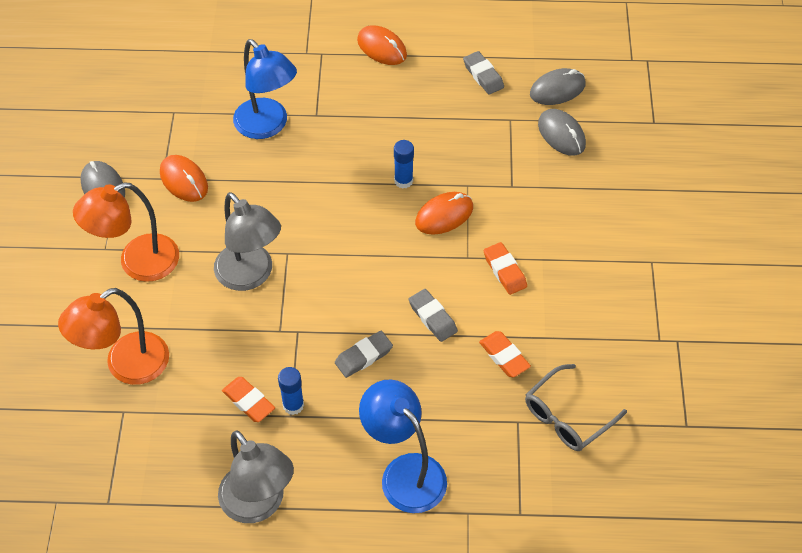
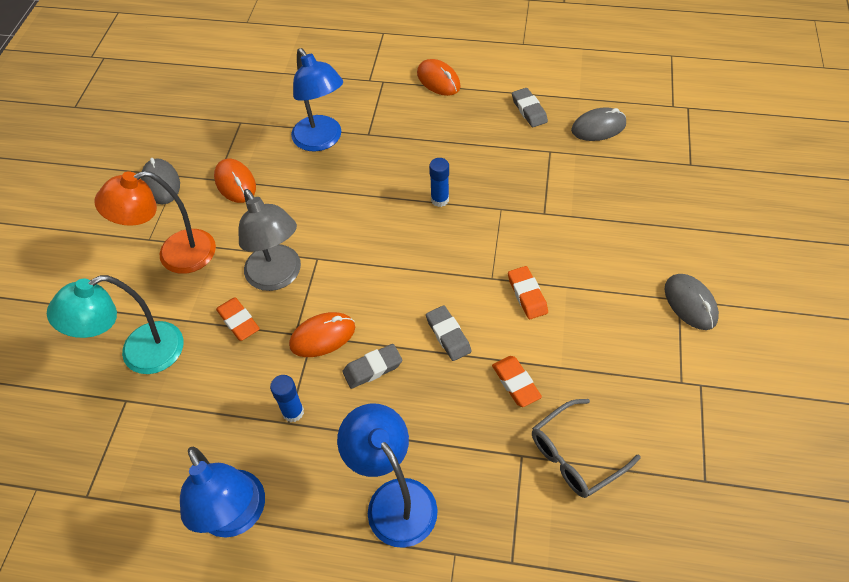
camera: 10 degrees right, 0 degrees up
orange lamp [58,288,169,385] -> turquoise lamp [47,275,184,374]
grey lamp [218,430,294,523] -> blue lamp [180,447,265,538]
orange eraser [222,377,275,422] -> orange eraser moved to [216,298,260,341]
orange mouse [415,192,473,235] -> orange mouse moved to [289,312,355,357]
grey mouse [538,109,586,156] -> grey mouse moved to [664,274,719,330]

